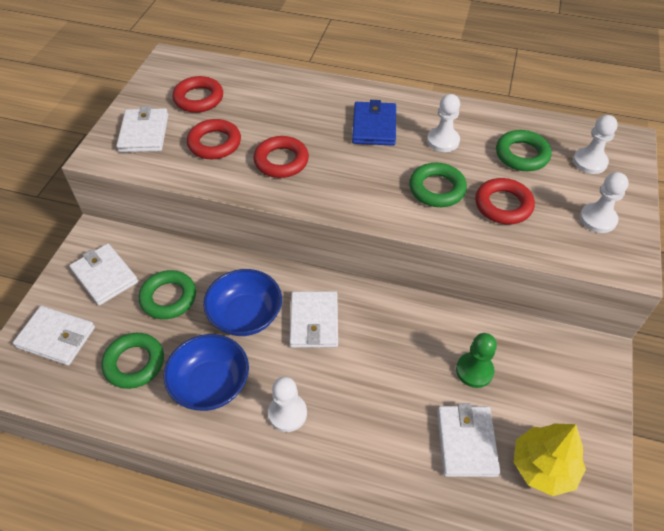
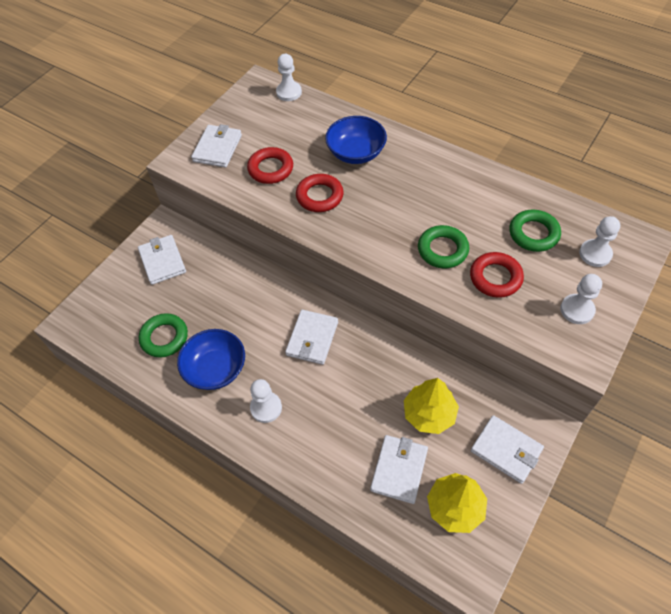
camera: 20 degrees right, 5 degrees up
white wallet [13,306,95,366] -> white wallet moved to [471,415,544,484]
green ring [139,270,196,319] -> none
red ring [172,76,223,113] -> none
blue bowl [203,269,282,336] -> blue bowl moved to [325,116,387,164]
blue wallet [352,100,396,146] -> none
white pawn [427,94,460,152] -> white pawn moved to [276,54,302,101]
green pawn [456,333,497,388] -> yellow tree [404,378,459,434]

